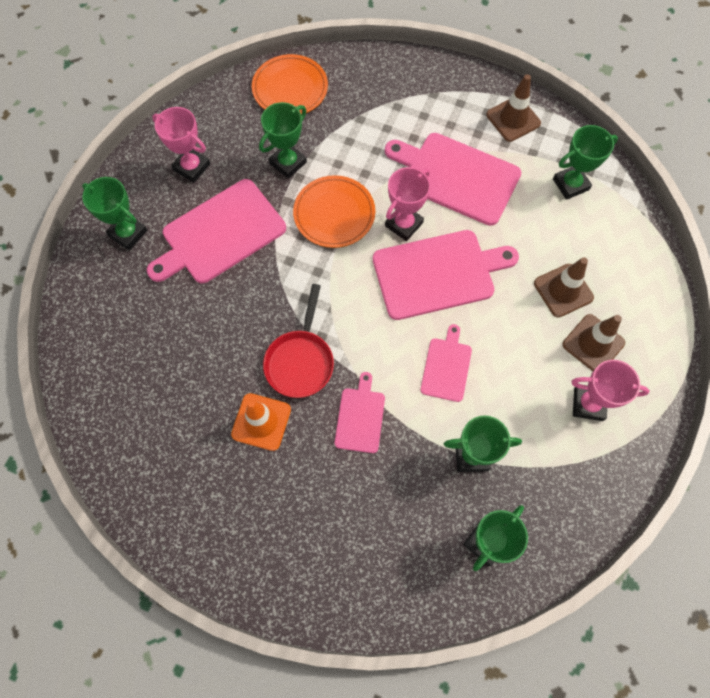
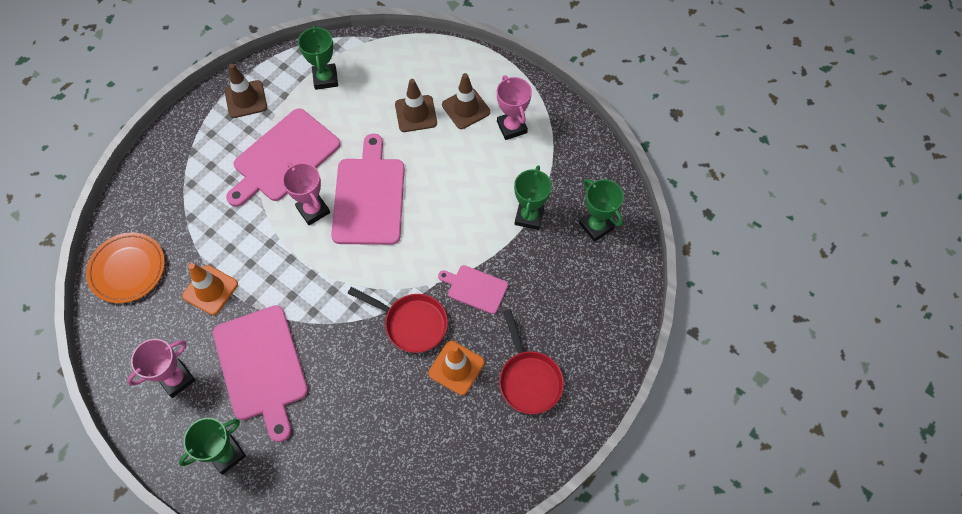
camera: 75 degrees left, 5 degrees down
green trophy [259,102,307,179] -> orange traffic cone [182,263,238,315]
orange plate [293,175,375,248] -> none
pink cutting board [420,324,472,402] -> none
pink trophy [571,360,650,421] -> pink trophy turned 45 degrees counterclockwise [497,75,532,140]
none -> red pan [499,309,564,414]

